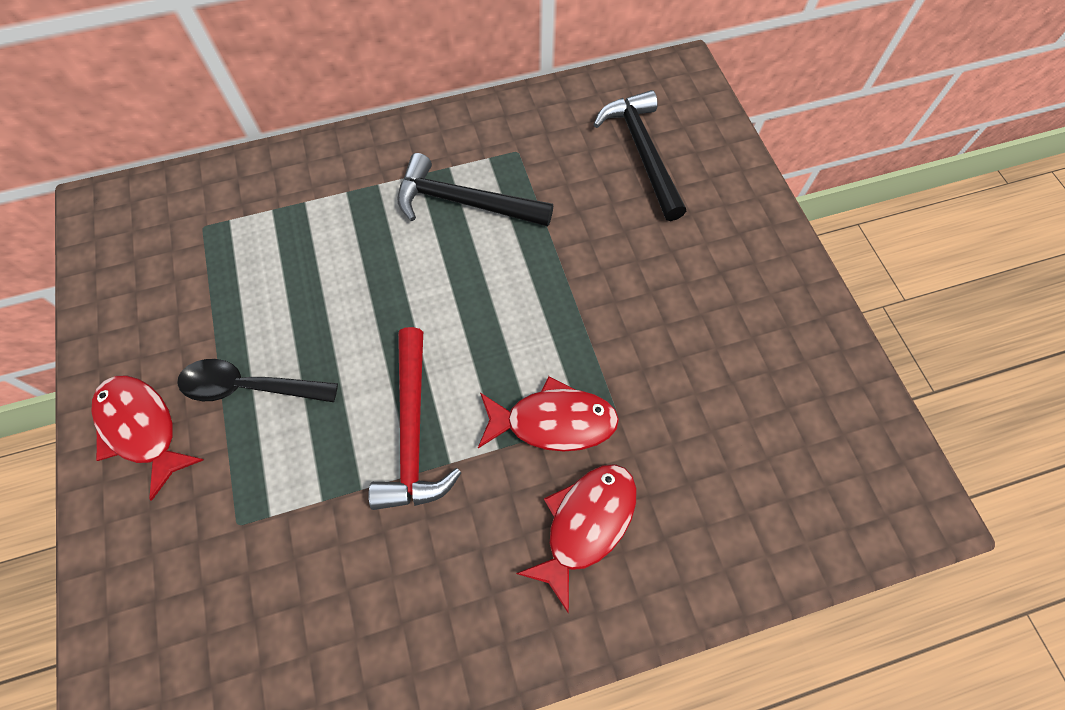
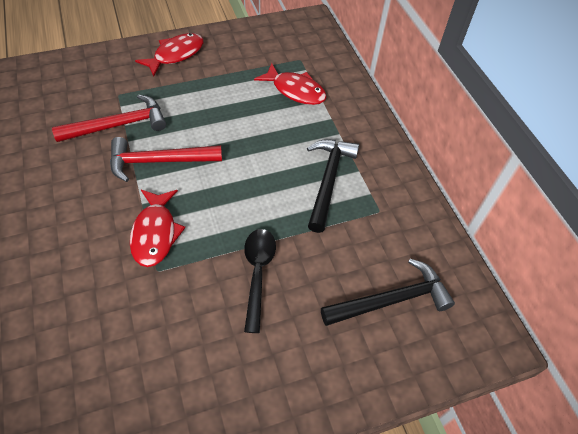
camera: 85 degrees right, 10 degrees down
black spoon [177,359,338,402] -> black spoon moved to [244,229,276,333]
red fish [516,464,637,614] -> red fish moved to [254,63,327,105]
none -> red hammer [52,94,166,142]

